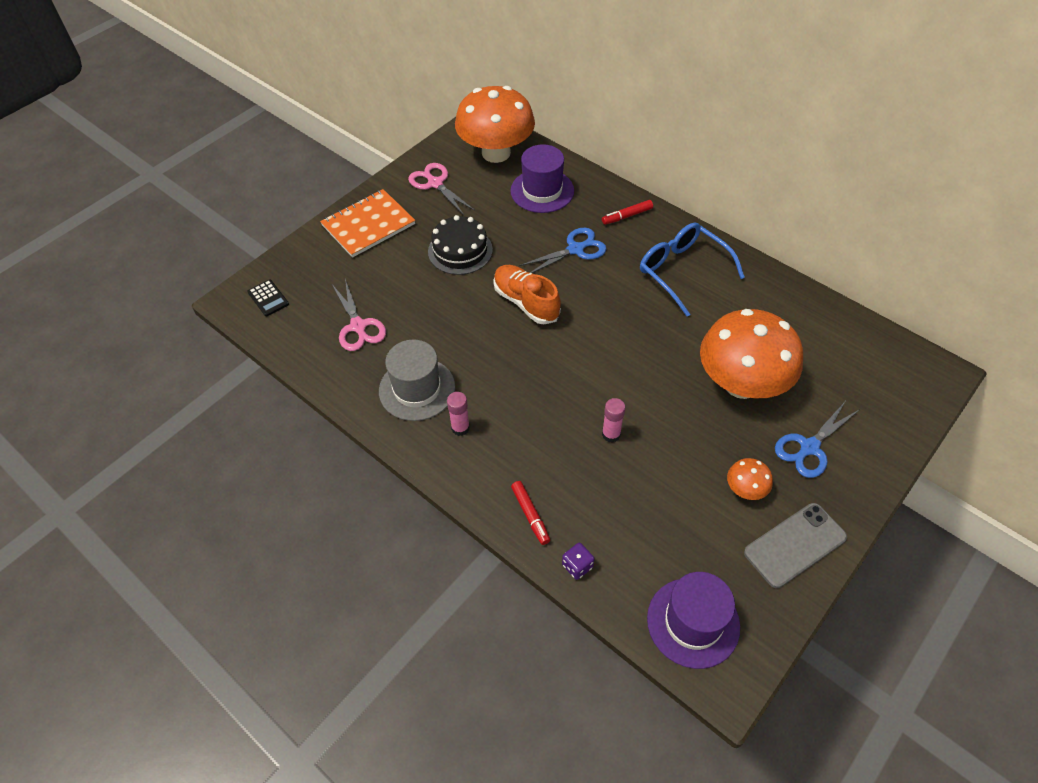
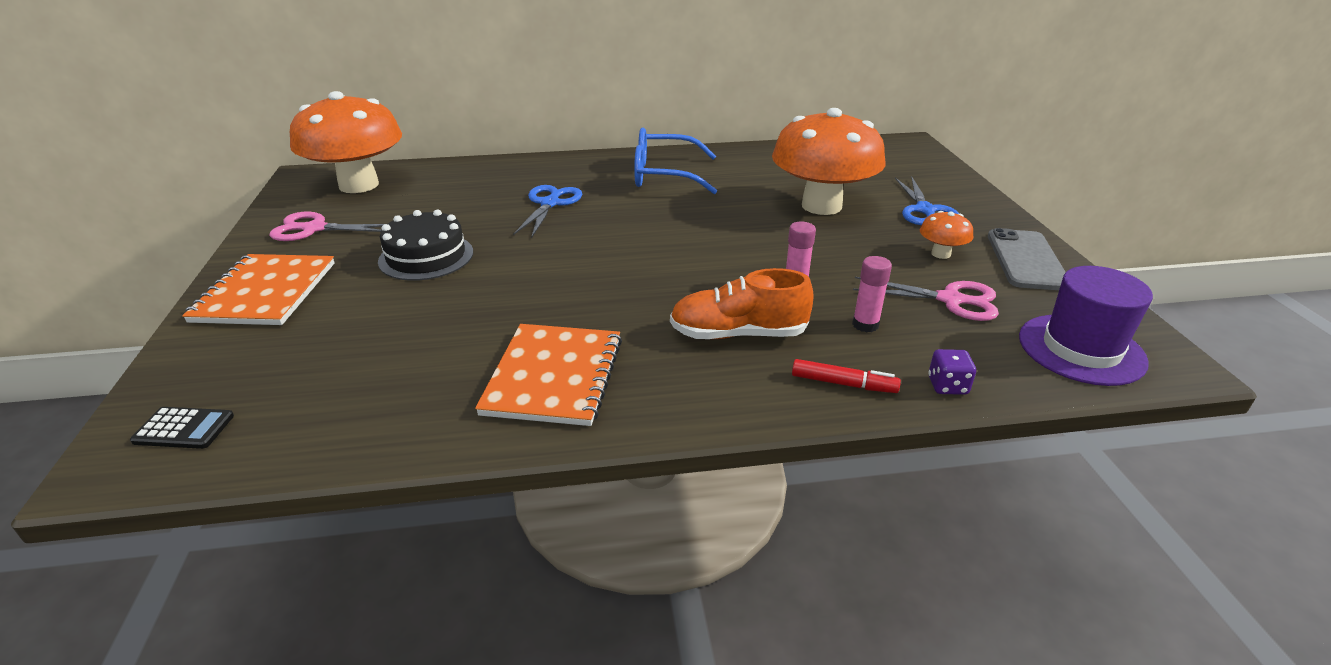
camera: 50 degrees left, 20 degrees down
pink scissors [332,279,386,351] -> pink scissors moved to [853,277,999,321]
grey hat [379,340,455,421] -> orange notebook [475,324,622,426]
pink glue stick [447,392,470,436] -> pink glue stick moved to [852,256,892,332]
orange shoe [493,265,561,324] -> orange shoe moved to [670,268,814,339]
purple hat [510,144,574,213] -> none
red marker [602,200,653,225] -> none

